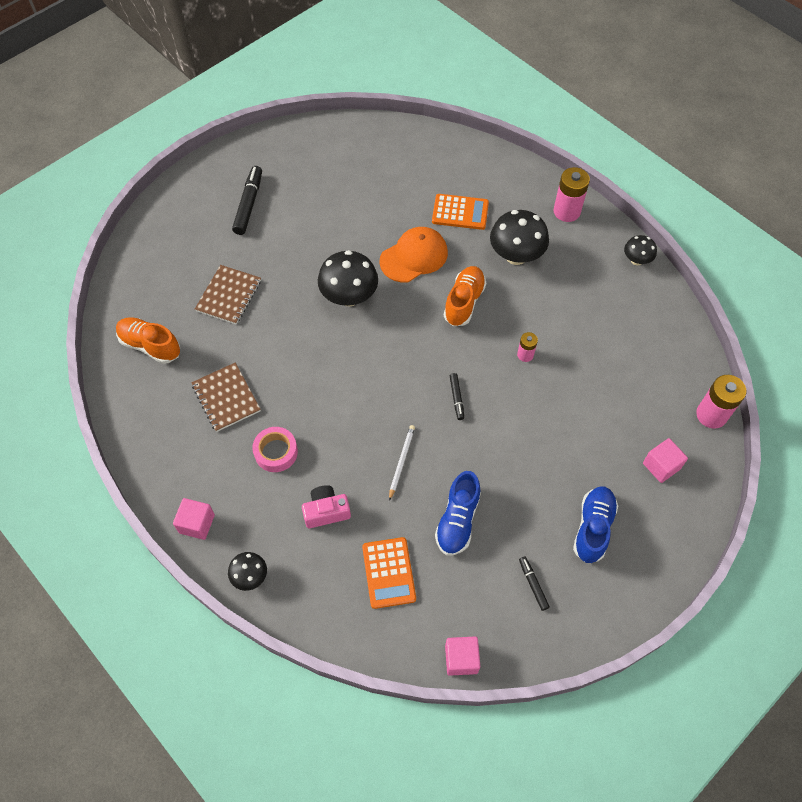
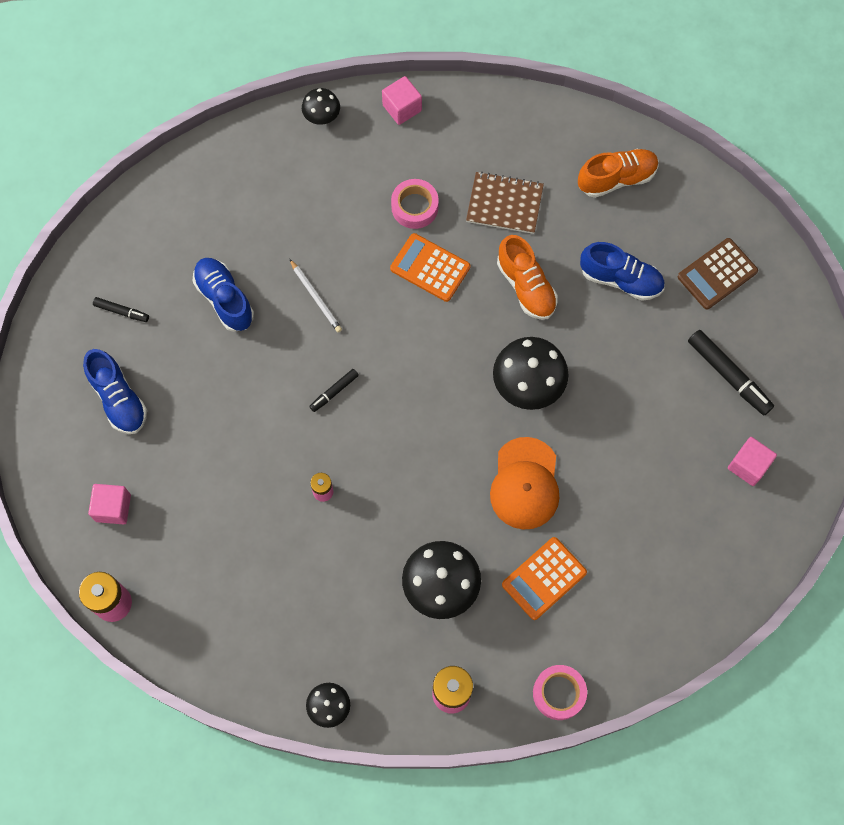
camera: 130 degrees right, 10 degrees up
brown notebook [195,265,261,325] -> blue shoe [580,242,664,301]
pink camera [302,485,351,528] -> none
orange calculator [362,537,416,609] -> orange calculator moved to [390,233,470,302]
orange shoe [444,266,486,326] -> orange shoe moved to [497,235,558,320]
pink cube [445,637,480,676] -> pink cube moved to [728,437,777,486]
black marker [450,373,464,420] -> black marker turned 75 degrees counterclockwise [309,369,359,412]
none -> pink tape [533,665,587,720]
none -> brown calculator [678,238,758,310]

